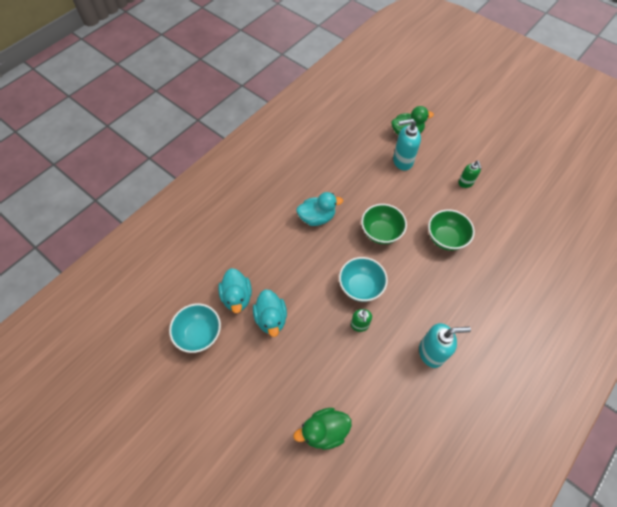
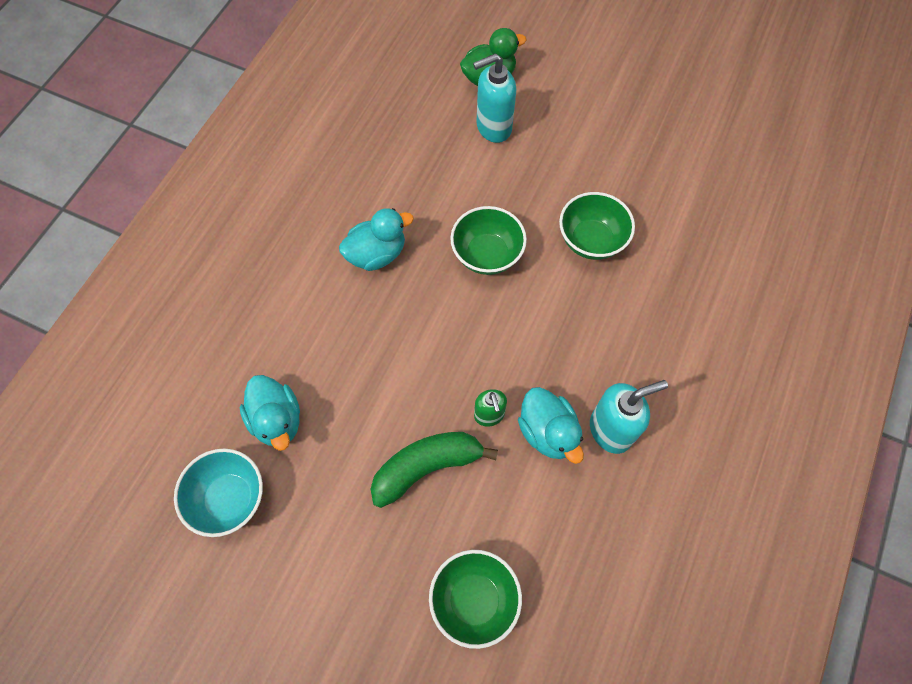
camera: 15 degrees left, 5 degrees up
turquoise duck [253,289,287,337] -> turquoise duck moved to [518,387,584,464]
green duck [293,408,352,450] -> green bowl [429,550,522,649]
turquoise bowl [339,257,388,302] -> none
green soap dispenser [458,161,482,188] -> none
none -> green banana [371,432,498,508]

